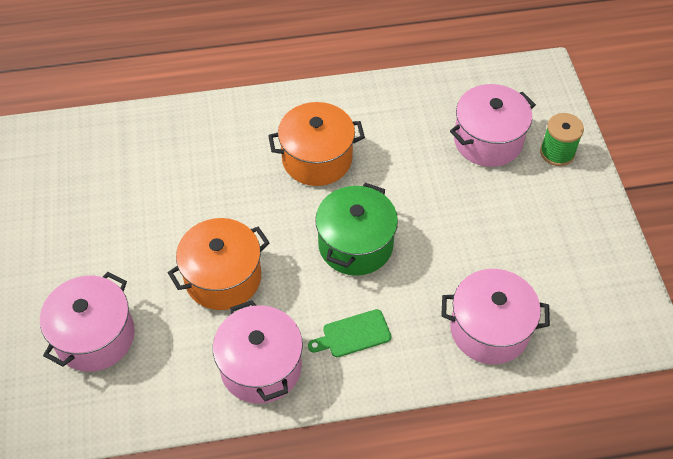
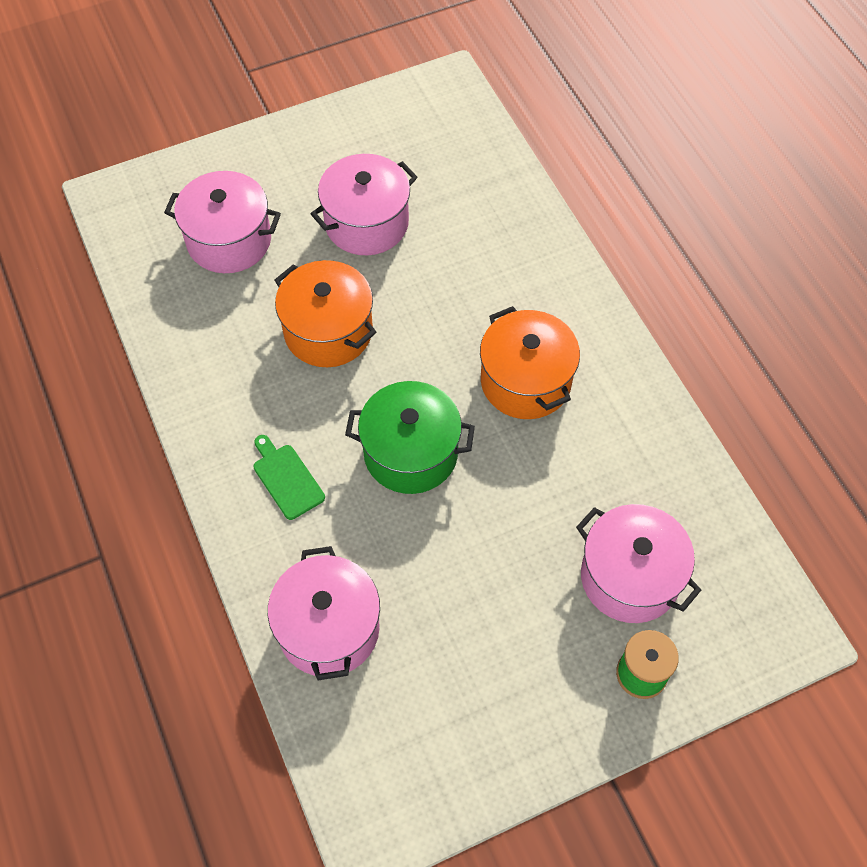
camera: 75 degrees right, 5 degrees up
pink pot [213,300,303,404] -> pink pot moved to [311,154,417,255]

